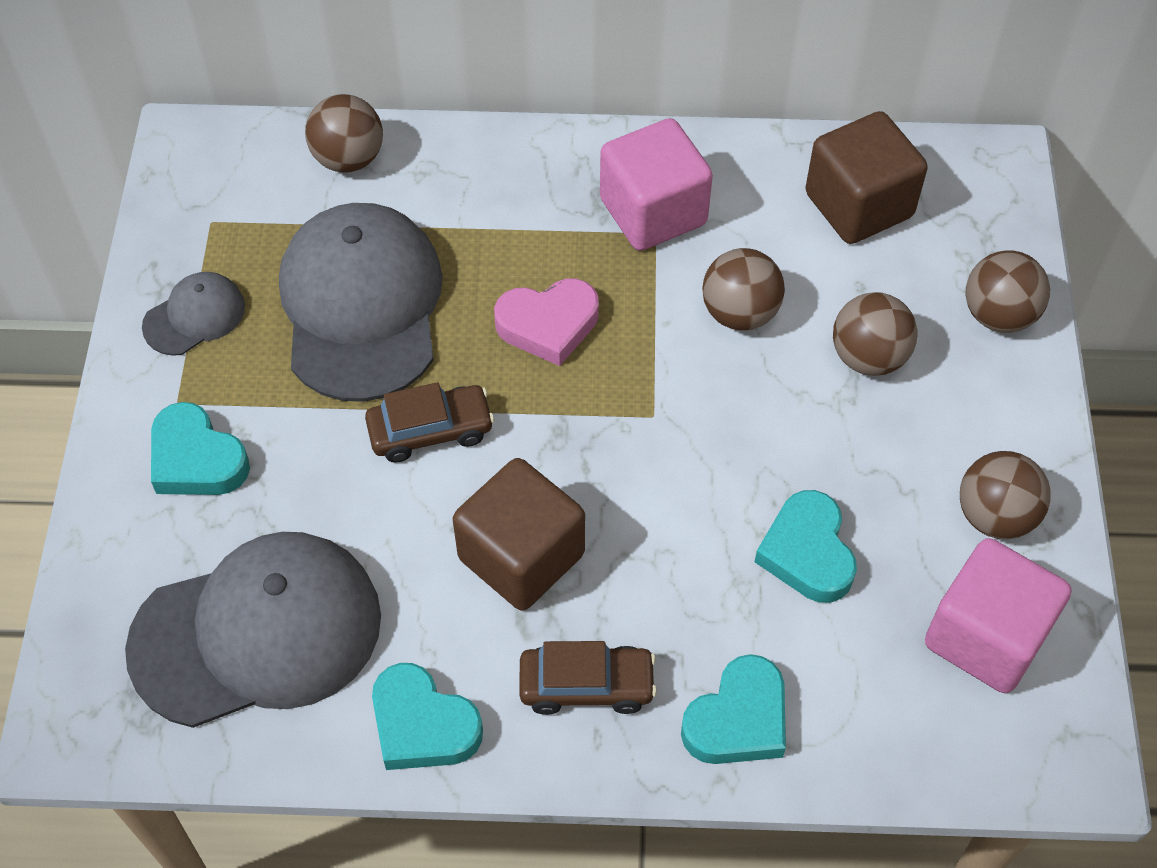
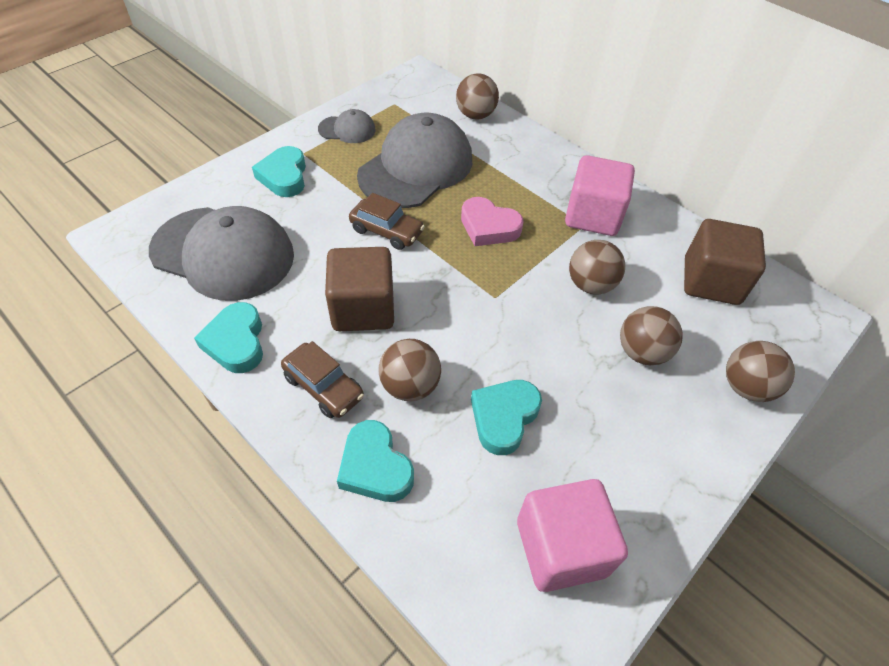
camera: 40 degrees right, 5 degrees down
turquoise heart [681,654,786,764] -> turquoise heart turned 60 degrees clockwise [337,420,414,502]
brown ball [960,451,1051,539] -> brown ball moved to [379,339,441,401]

